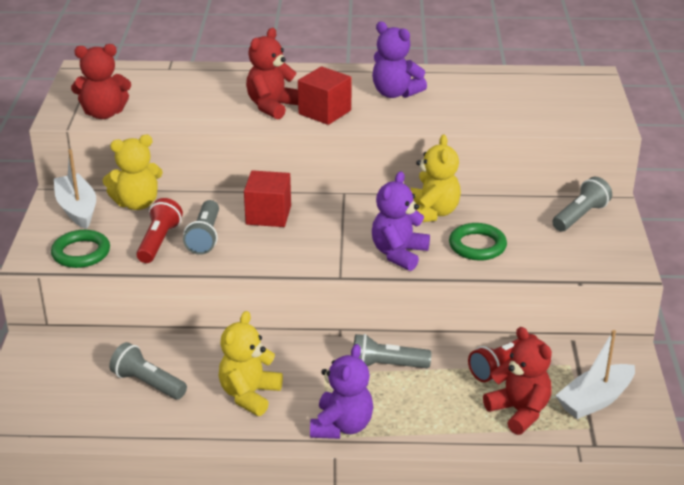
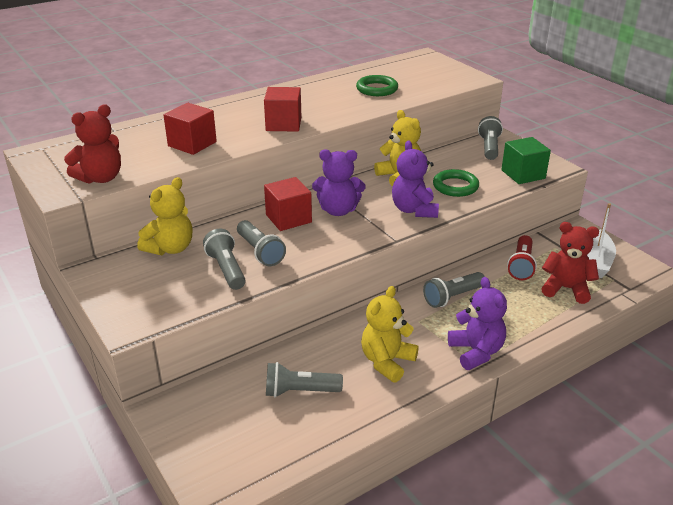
camera: 35 degrees left, 0 degrees up
green ring [51,230,110,268] -> green ring moved to [356,75,398,96]
white boat [54,149,96,229] -> none
red flashlight [136,198,183,263] -> grey flashlight [203,229,246,290]
yellow teddy bear [219,311,283,416] -> yellow teddy bear turned 45 degrees clockwise [361,286,419,383]
red teddy bear [246,28,298,120] -> none
purple teddy bear [372,22,427,98] -> purple teddy bear moved to [312,149,365,216]
none -> red cube [163,103,217,155]
none -> green cube [501,137,551,184]

